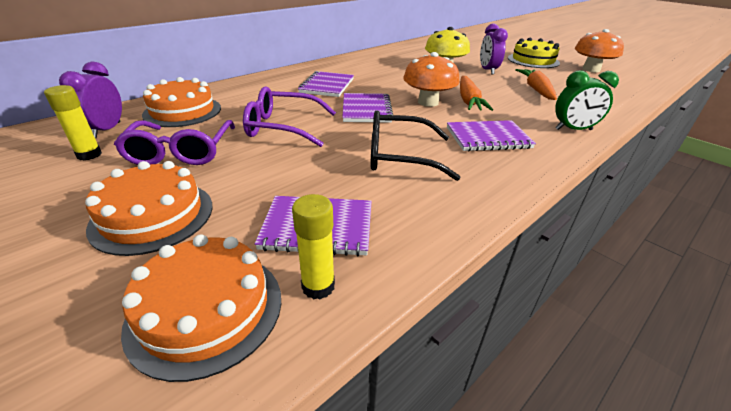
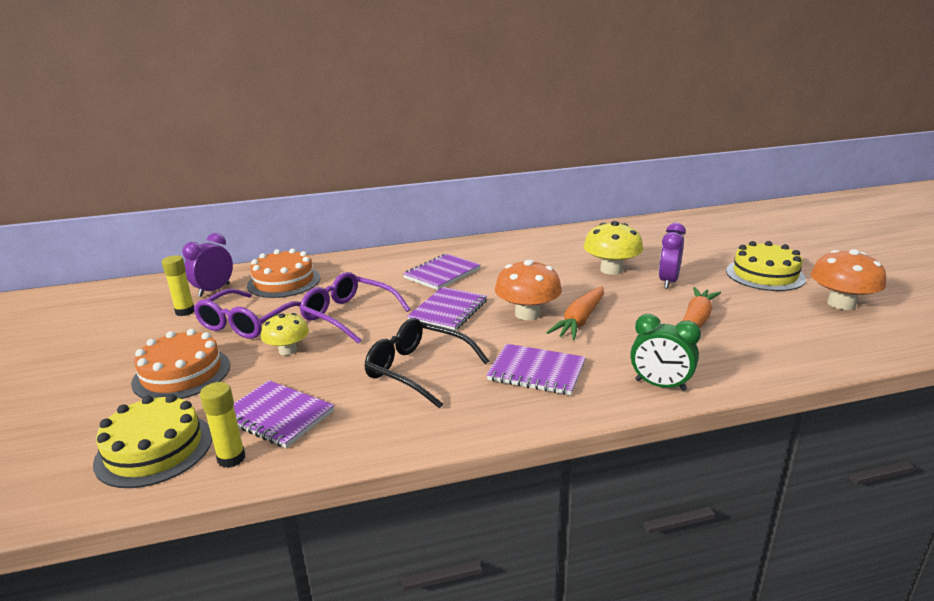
camera: 30 degrees right, 10 degrees down
orange cake [121,234,281,382] -> yellow cake [93,394,212,488]
none -> yellow mushroom [261,313,309,355]

